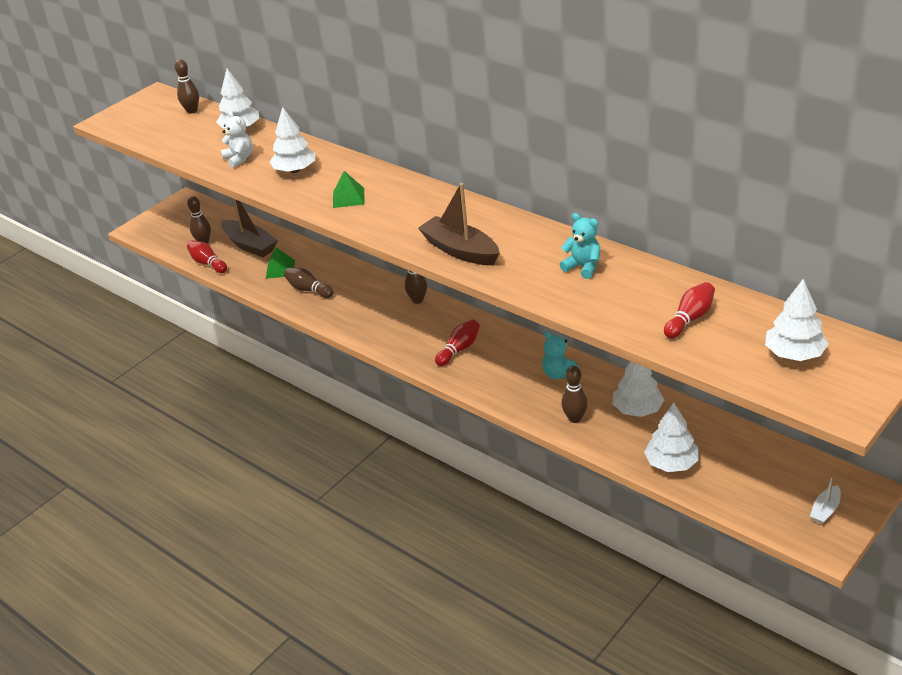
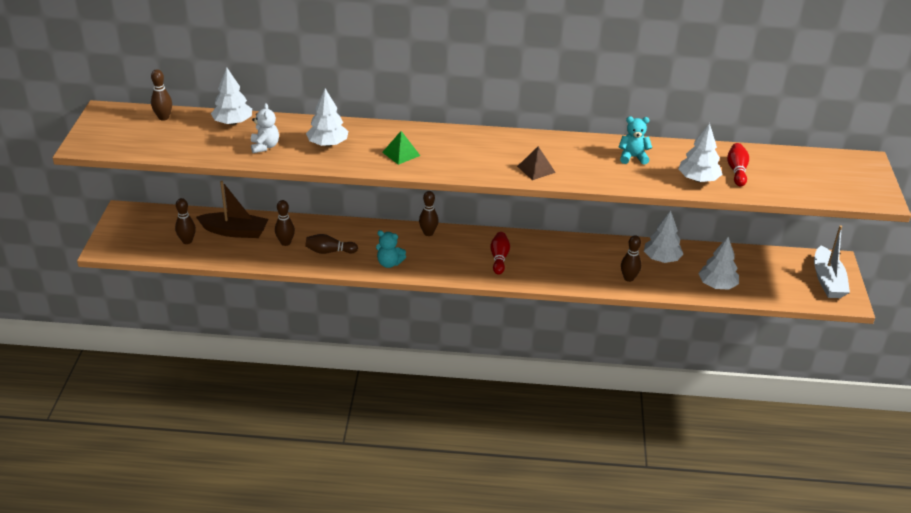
camera: 40 degrees left, 0 degrees up
red bowling pin [187,240,227,273] -> none
white teddy bear [221,111,253,168] -> white teddy bear turned 60 degrees clockwise [251,103,279,153]
green pyramid [266,247,295,279] -> brown bowling pin [275,200,295,246]
brown boat [418,183,500,265] -> brown pyramid [517,146,556,180]
turquoise teddy bear [542,331,579,379] -> turquoise teddy bear moved to [376,230,406,268]
white tree [765,279,829,361] -> white tree moved to [678,123,723,182]
white boat [810,474,841,524] -> white boat [814,225,850,298], size x1.97

